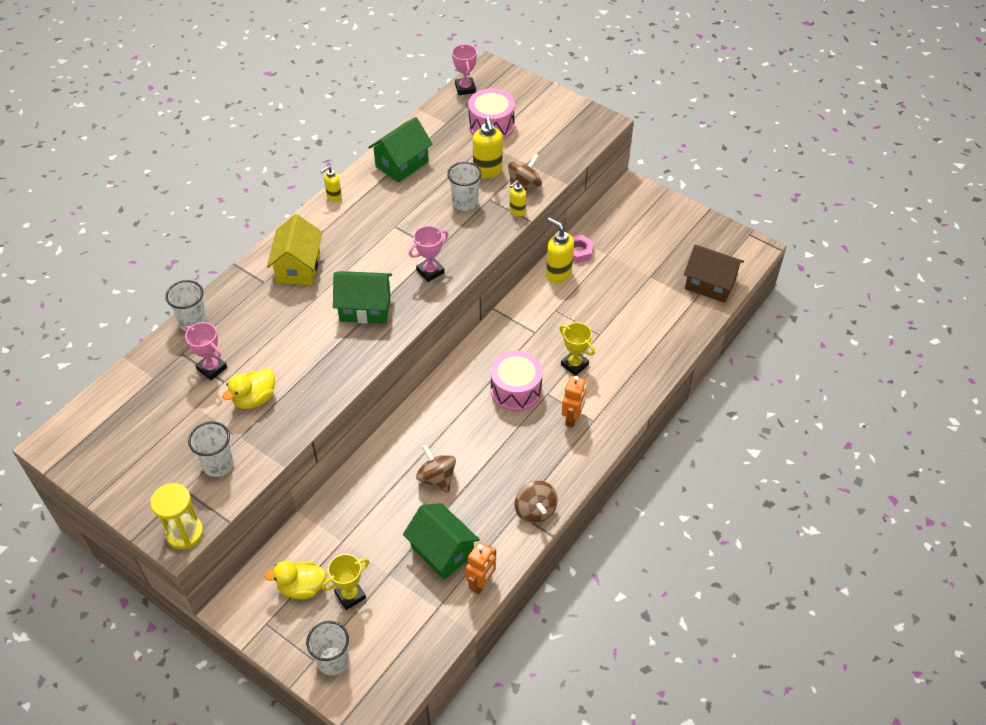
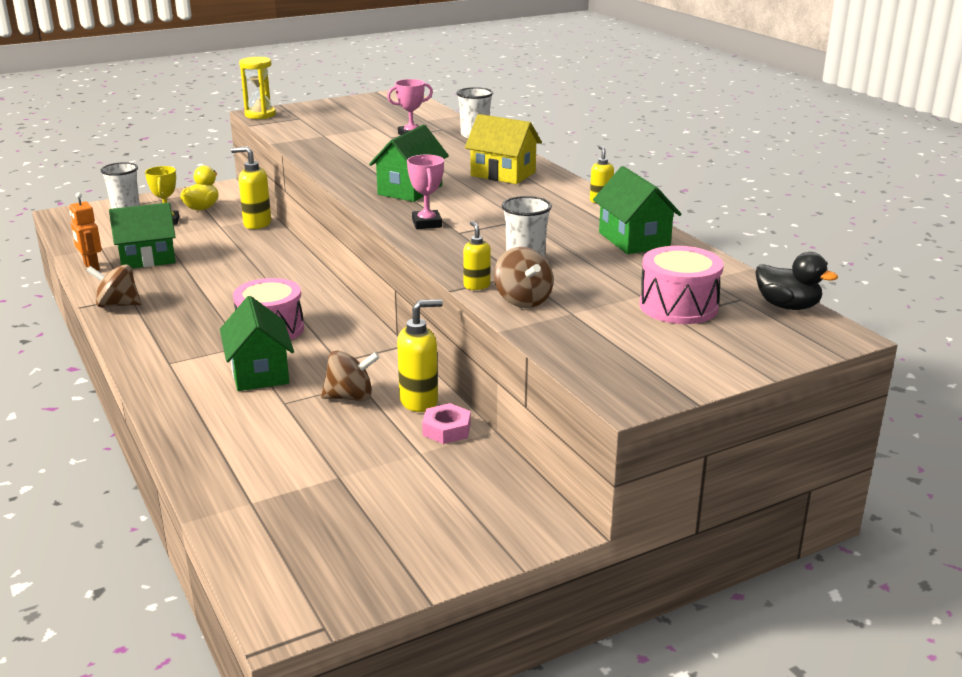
camera: 115 degrees right, 25 degrees down
white cup [188,421,234,477] -> none
yellow duck [222,368,275,409] -> none
brown spinning top [416,445,456,493] -> brown spinning top moved to [321,350,380,401]
pink trophy [452,44,477,95] -> black duck [755,252,838,310]
yellow soap dispenser [473,117,503,178] -> yellow soap dispenser moved to [231,146,271,229]
yellow trophy [559,322,595,376] -> green house [220,296,294,391]
orange robot [562,376,586,428] -> none
brown house [684,244,744,303] -> none

